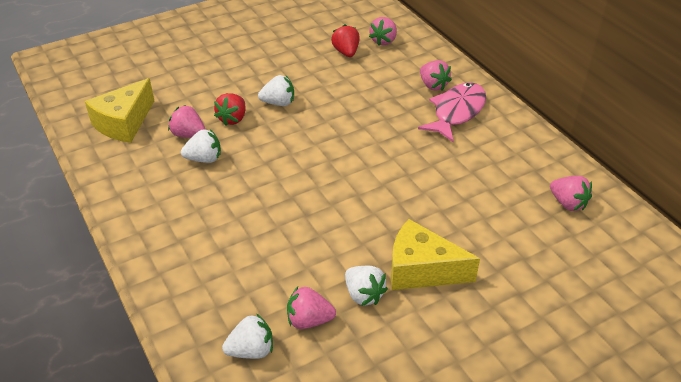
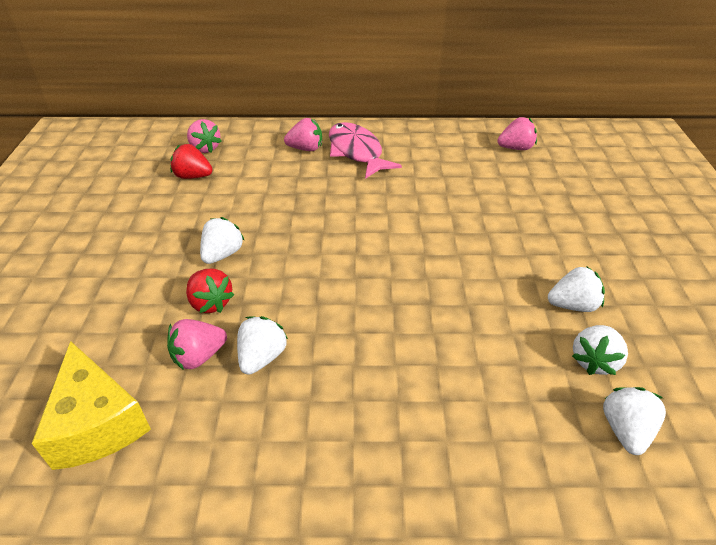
camera: 60 degrees left, 0 degrees up
pink strawberry [287,287,336,329] -> white strawberry [572,325,628,375]
yellow cheese [391,219,480,290] -> none

